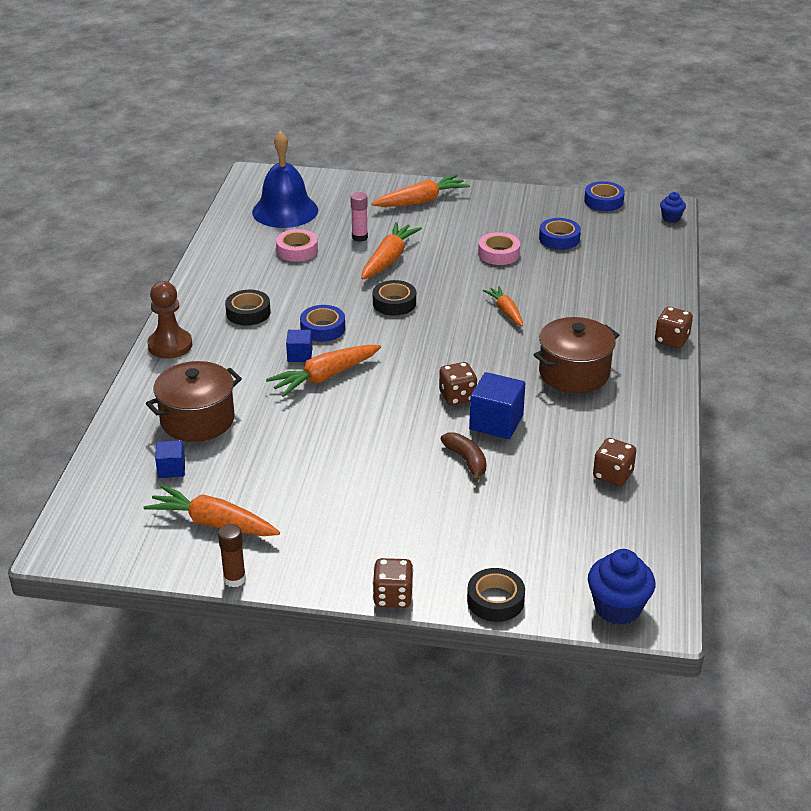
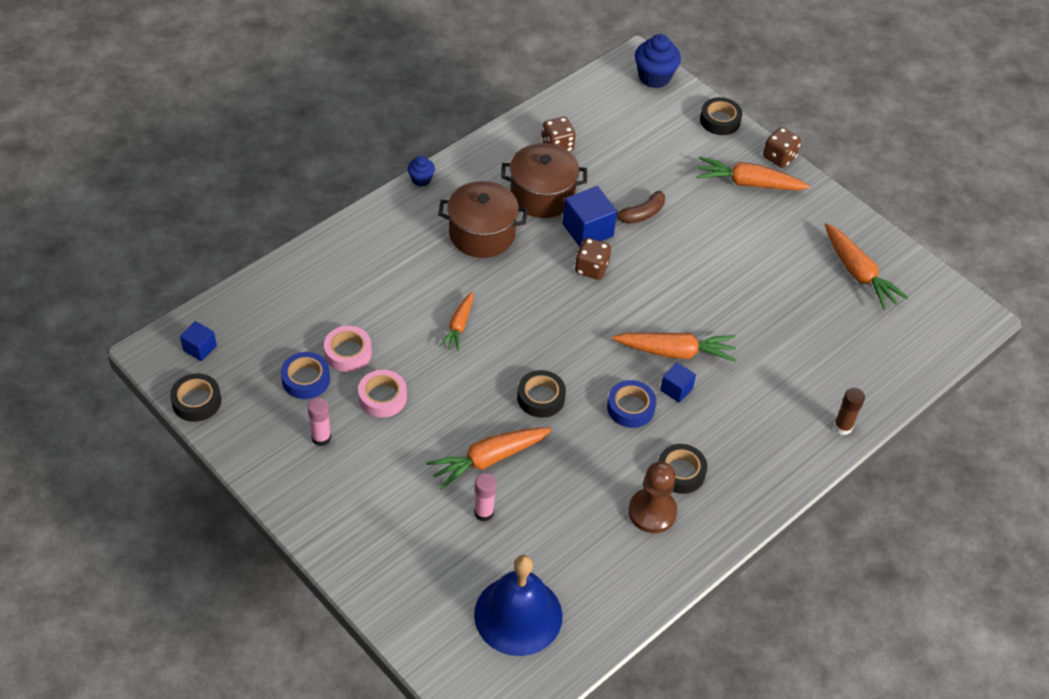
camera: 145 degrees left, 15 degrees up
brown pot [146,361,242,442] -> brown pot moved to [501,143,587,218]
brown pawn [147,281,192,359] -> brown pawn moved to [628,462,677,533]
blue cube [155,440,185,478] -> blue cube moved to [180,321,217,361]
brown glue stick [218,524,246,587] -> brown glue stick moved to [834,388,865,435]
pink tape [276,229,318,262] -> pink tape moved to [324,326,372,372]
orange carrot [371,174,470,207] -> orange carrot moved to [696,157,810,190]
brown banana [441,432,487,482] -> brown banana turned 135 degrees counterclockwise [616,191,665,224]
blue tape [584,181,625,211] -> black tape [170,373,221,422]
brown dice [655,307,693,348] -> none
blue cupcake [660,192,686,223] -> blue cupcake moved to [408,156,435,187]
none -> pink glue stick [308,398,331,446]

